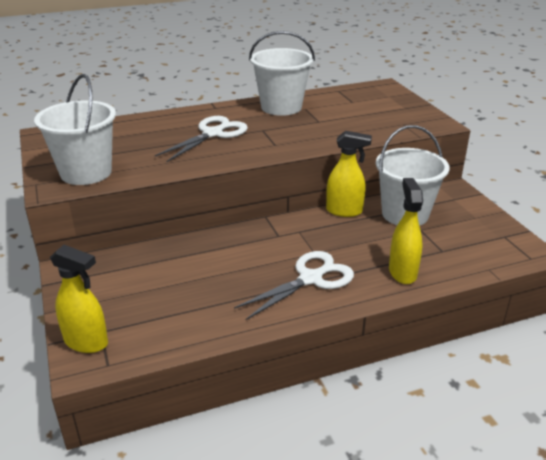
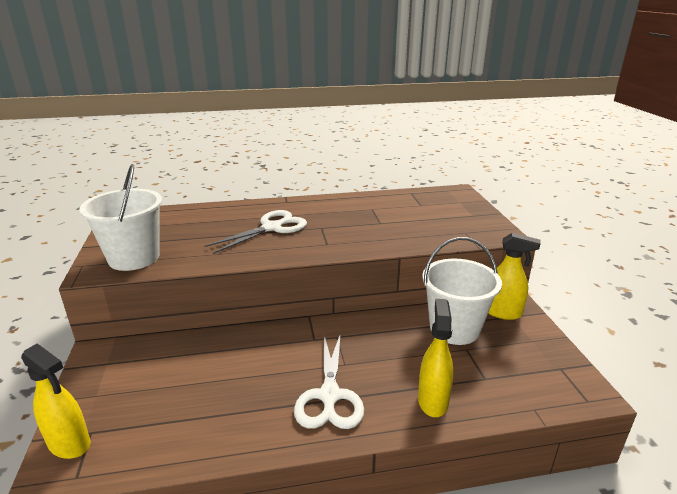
camera: 10 degrees right, 5 degrees down
white scissors [234,251,354,320] -> white scissors turned 120 degrees clockwise [294,332,364,429]
white bucket [249,31,315,116] -> none
yellow spray bottle [326,131,372,217] -> yellow spray bottle moved to [488,233,541,320]

